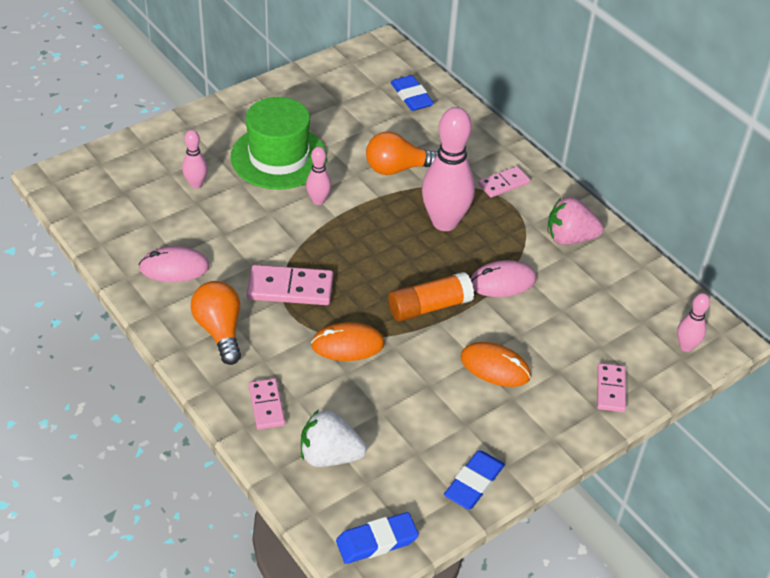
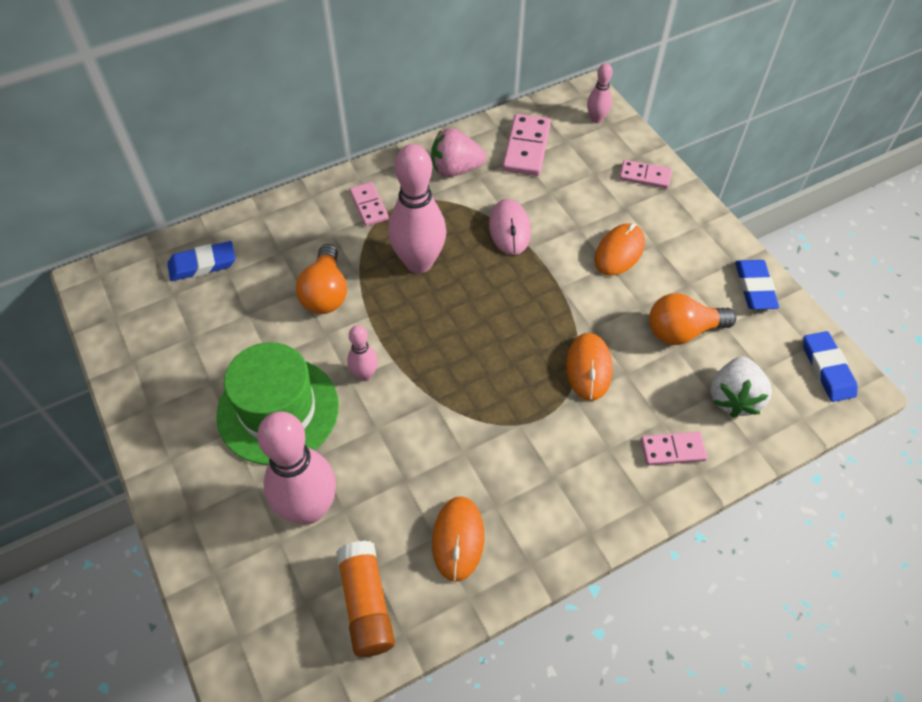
camera: 80 degrees left, 10 degrees up
pink mouse [139,246,210,282] -> orange mouse [432,496,484,582]
pink bowling pin [182,130,208,188] -> pink bowling pin [257,411,336,524], size x2.04
orange light bulb [191,281,241,365] -> orange light bulb moved to [649,293,736,345]
pink domino [247,265,333,305] -> pink domino moved to [502,114,551,176]
orange glue stick [388,272,474,321] -> orange glue stick moved to [336,540,395,657]
blue eraser [444,450,505,509] -> blue eraser turned 45 degrees clockwise [735,260,779,310]
pink strawberry [548,197,604,245] -> pink strawberry turned 75 degrees clockwise [431,128,487,177]

